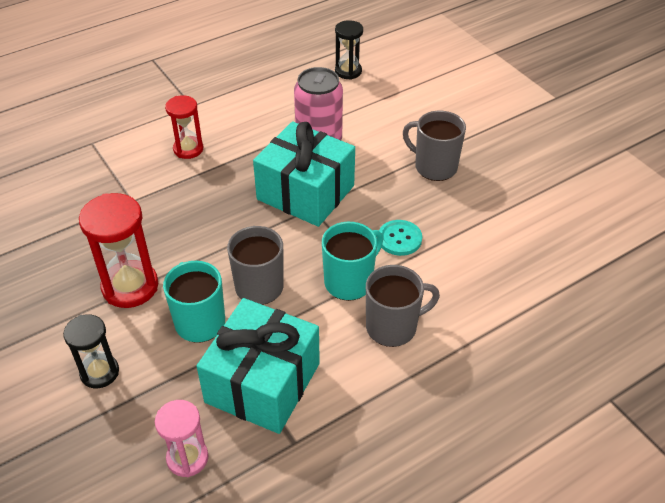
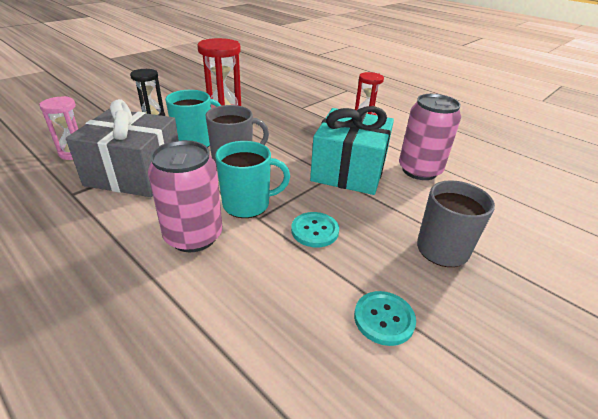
camera: 75 degrees right, 10 degrees down
turquoise gift [197,298,320,434] -> grey gift [66,99,179,197]
turquoise mug [322,222,383,301] -> turquoise mug turned 45 degrees counterclockwise [215,141,290,218]
black hourglass [335,20,363,80] -> none
grey mug [366,265,440,347] -> pink can [148,140,222,252]
none -> turquoise button [354,291,416,346]

